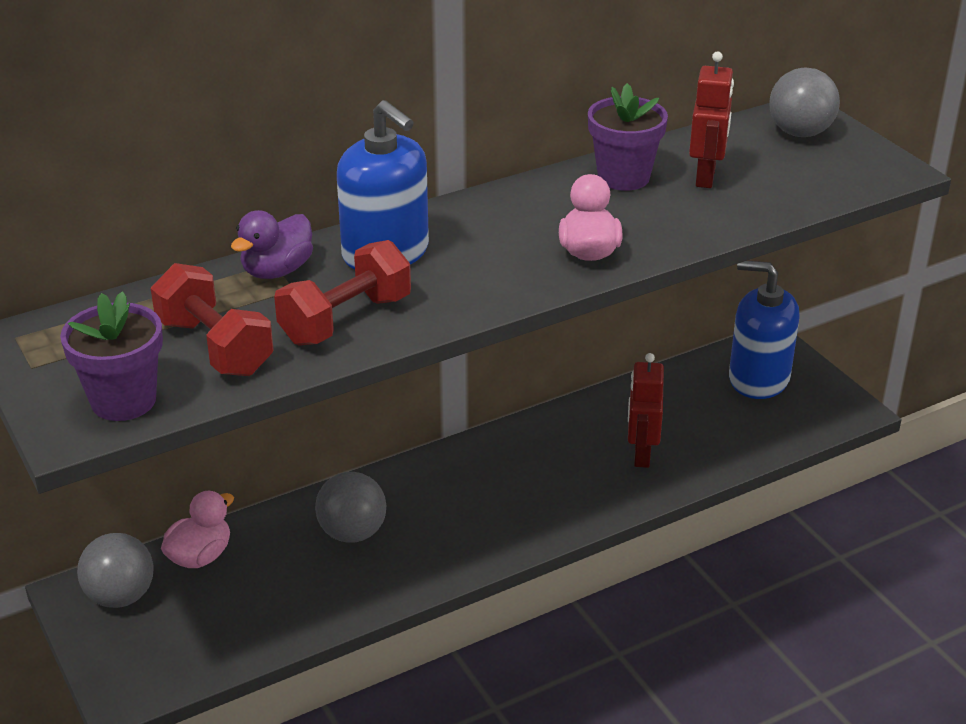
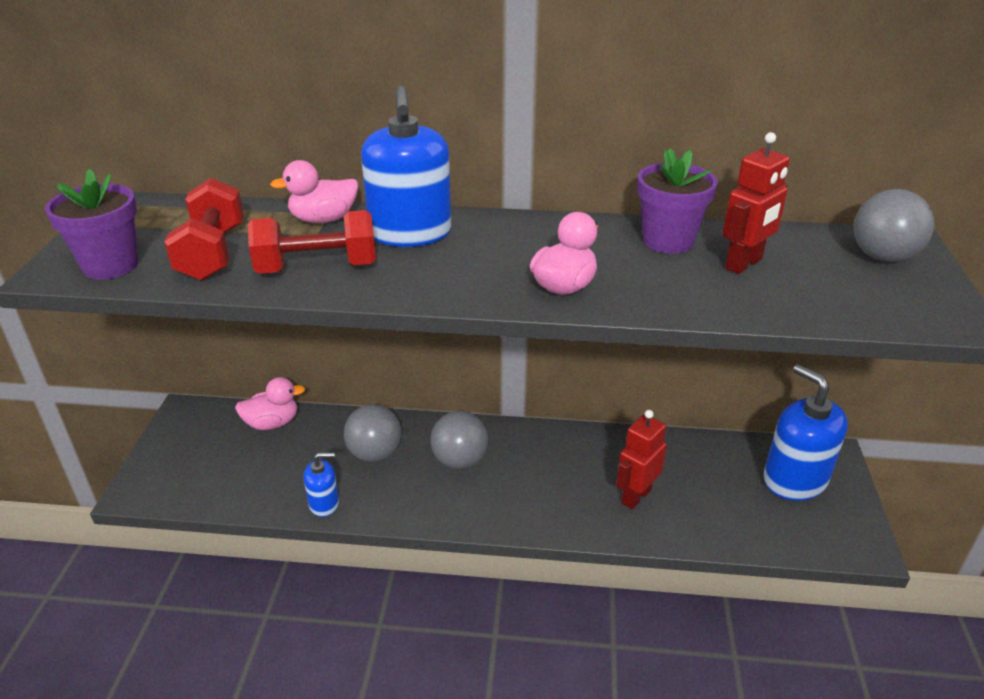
camera: 35 degrees right, 0 degrees up
grey ball [77,533,154,608] -> grey ball moved to [430,411,488,469]
purple duck [231,210,313,279] -> pink duck [270,160,358,223]
none -> blue soap dispenser [303,452,339,517]

